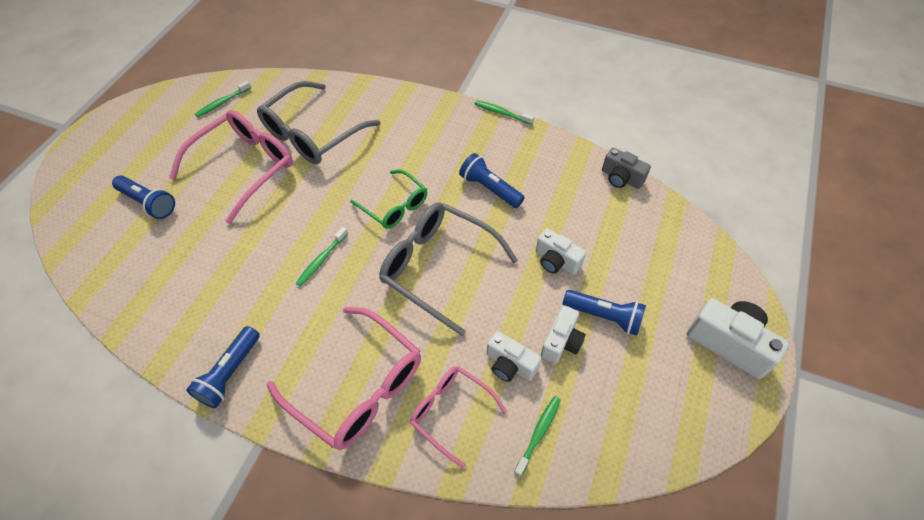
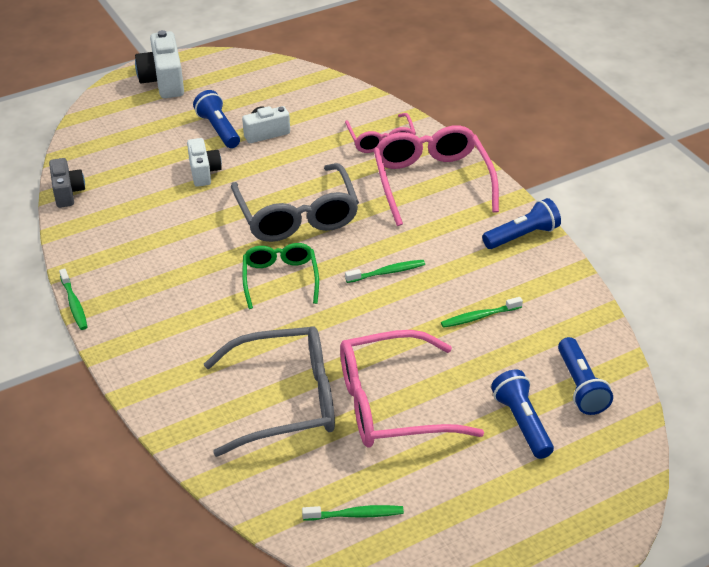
camera: 140 degrees left, 15 degrees down
blue flashlight [459,153,525,208] -> blue flashlight moved to [558,337,613,415]
white camera [487,331,542,382] -> none
green toothbrush [514,396,561,477] -> green toothbrush moved to [441,297,523,328]

